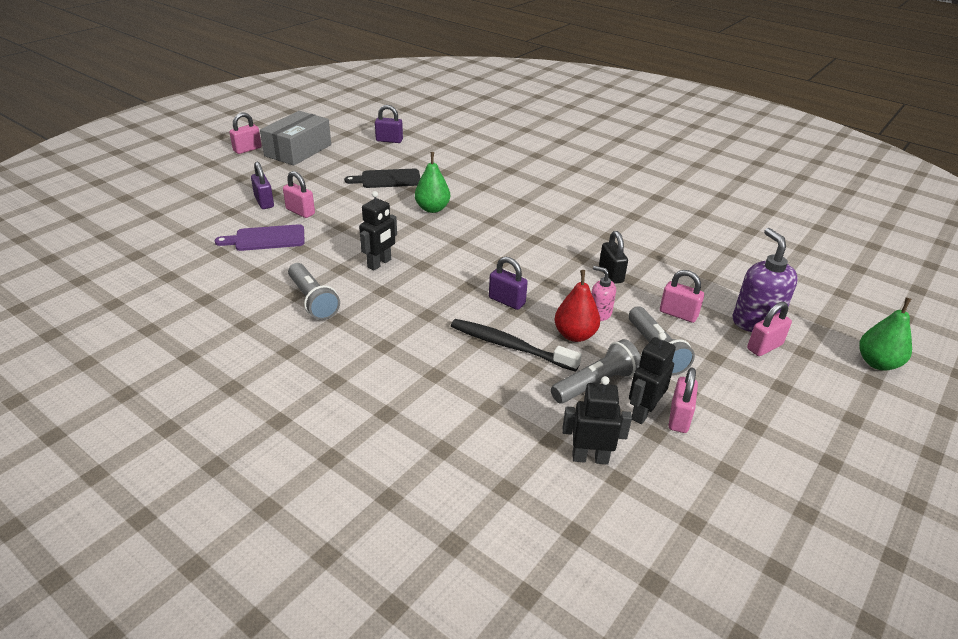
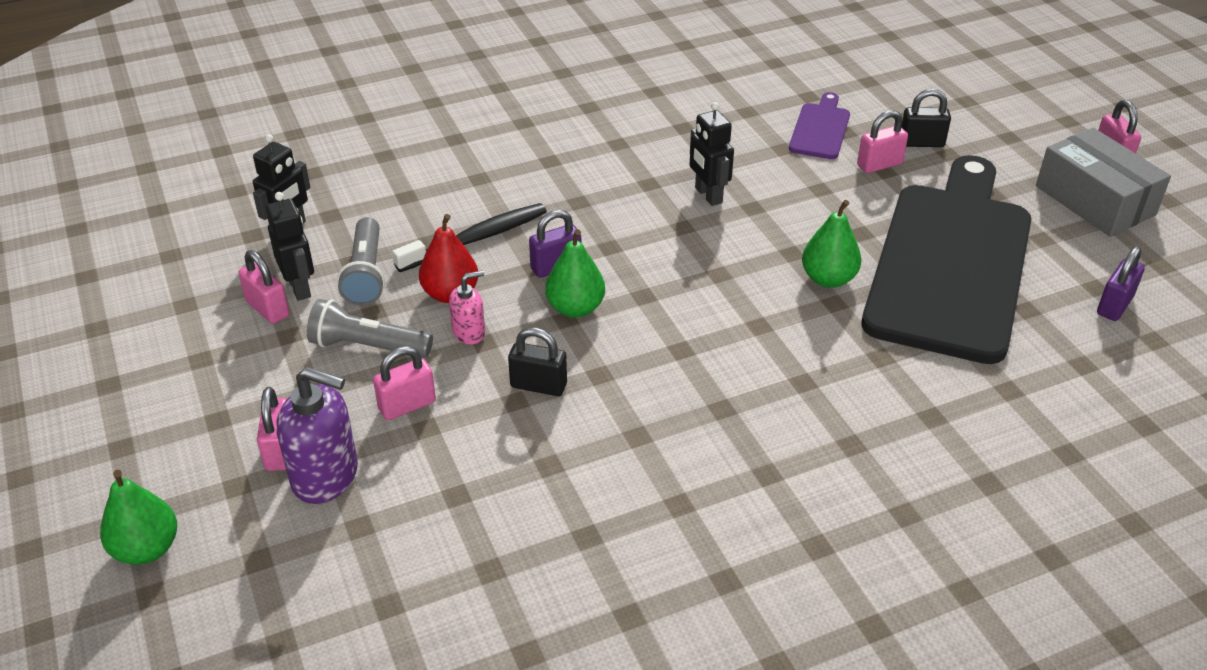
camera: 120 degrees right, 5 degrees up
purple padlock [251,162,274,209] -> black padlock [901,89,951,147]
grey flashlight [288,263,340,320] -> none
black cutting board [344,169,421,188] -> black cutting board [861,155,1031,364], size x2.44
none -> green pear [545,229,605,318]

